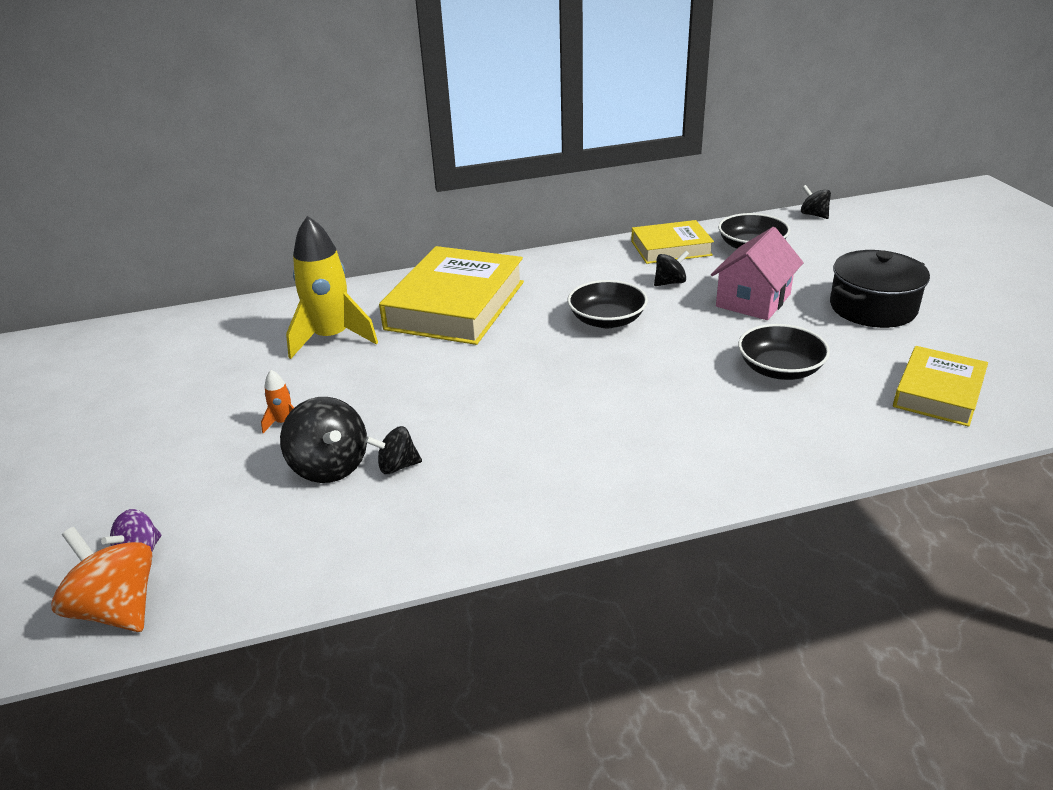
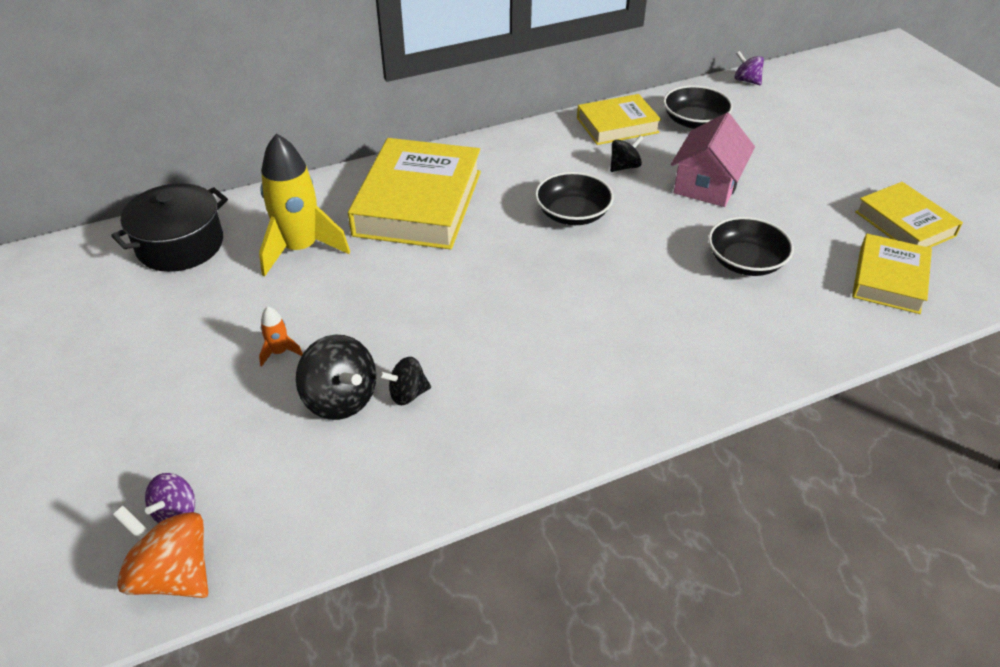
camera: 10 degrees left, 10 degrees up
black spinning top [801,185,831,219] -> purple spinning top [734,51,764,85]
black pot [830,250,930,328] -> black pot moved to [111,183,228,272]
none -> yellow book [855,182,963,248]

